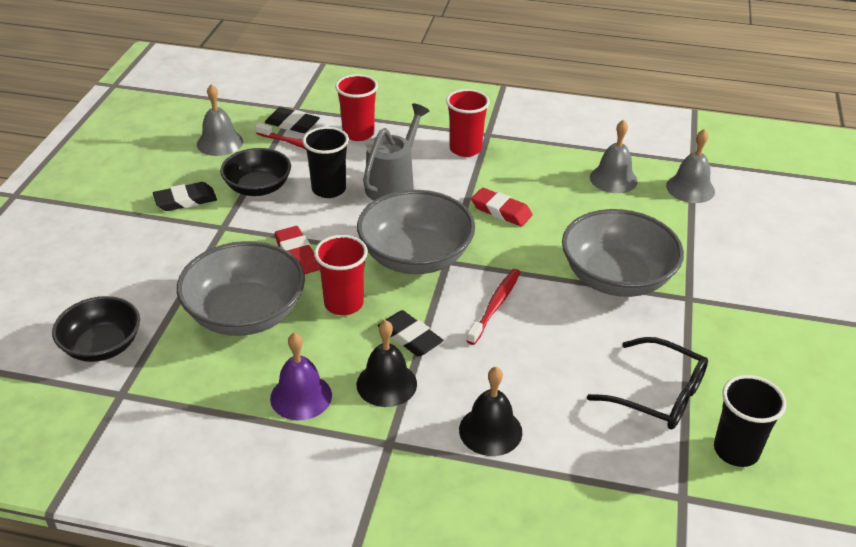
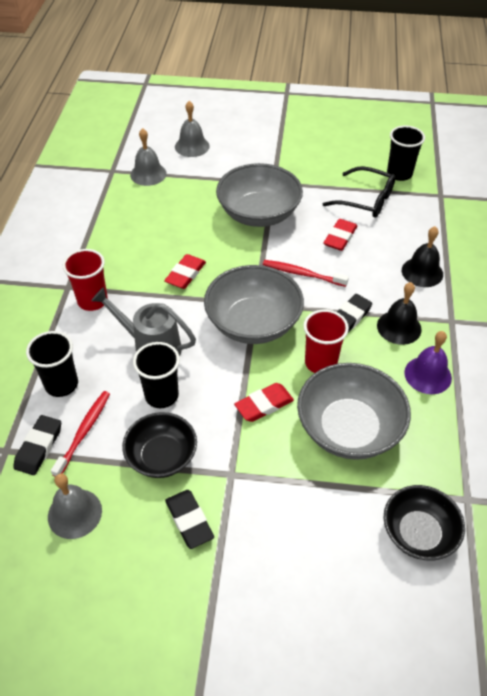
camera: 95 degrees left, 10 degrees up
red cup [335,74,378,141] -> black cup [26,331,78,397]
black glasses [587,337,708,430] -> black glasses turned 90 degrees clockwise [323,166,396,218]
grey bell [590,120,638,193] -> grey bell moved to [175,101,210,157]
none -> red eraser [323,219,357,251]

